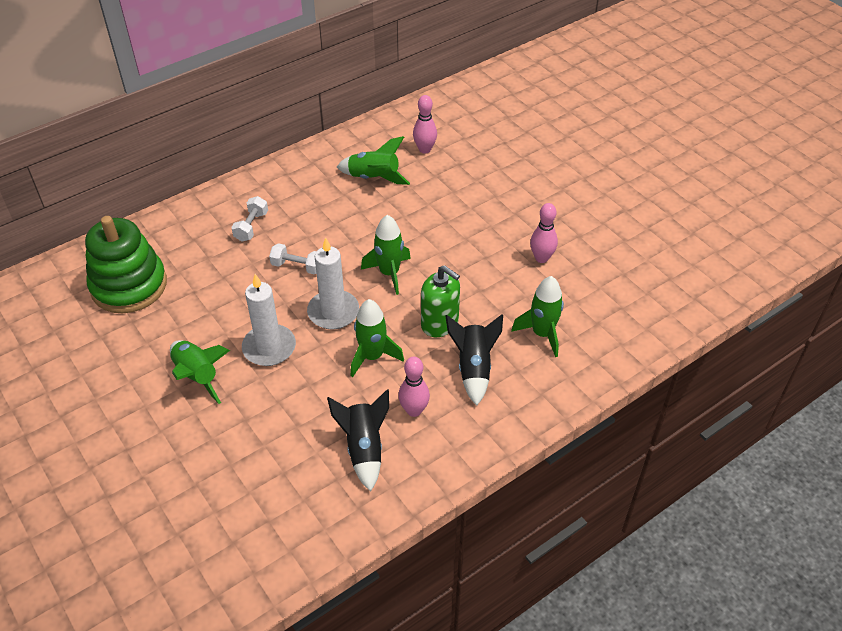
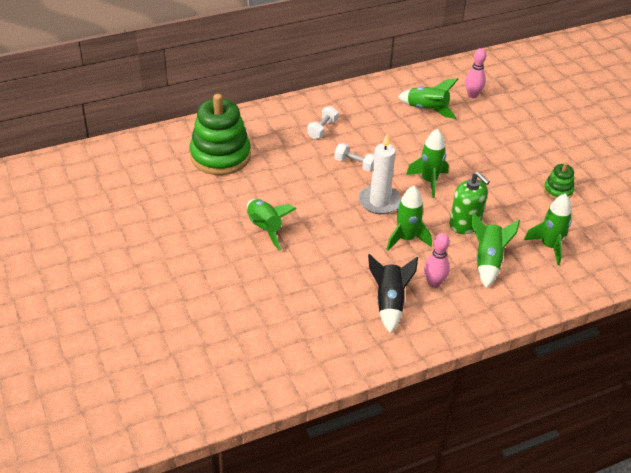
camera: 10 degrees right, 5 degrees down
white candle [242,274,296,366] -> none
black rocket [445,314,503,406] -> green rocket [472,212,520,288]
pink bowling pin [530,203,558,263] -> green stacking toy [544,162,574,199]

